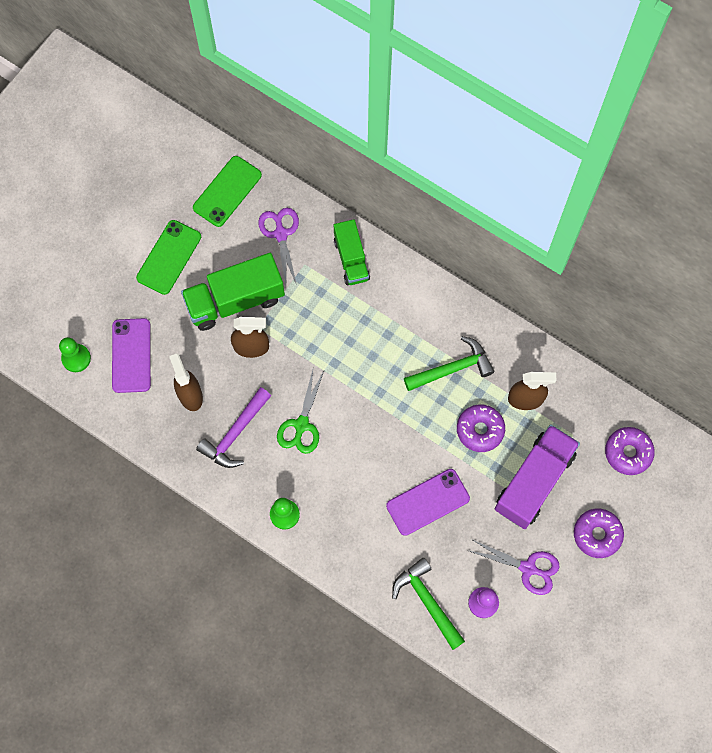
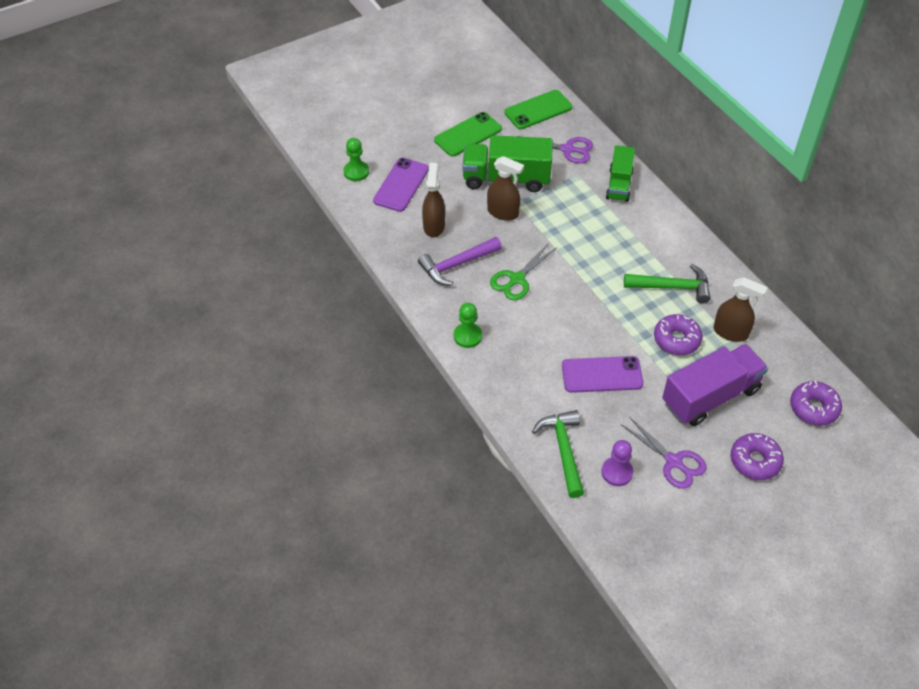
camera: 25 degrees right, 20 degrees down
purple scissors [258,208,299,285] -> purple scissors turned 90 degrees clockwise [518,136,593,163]

